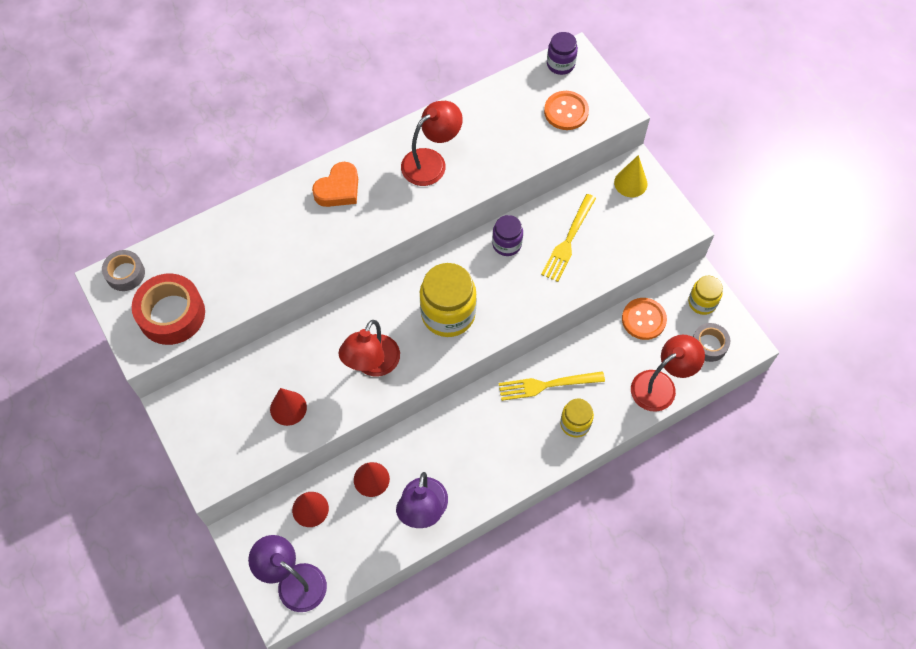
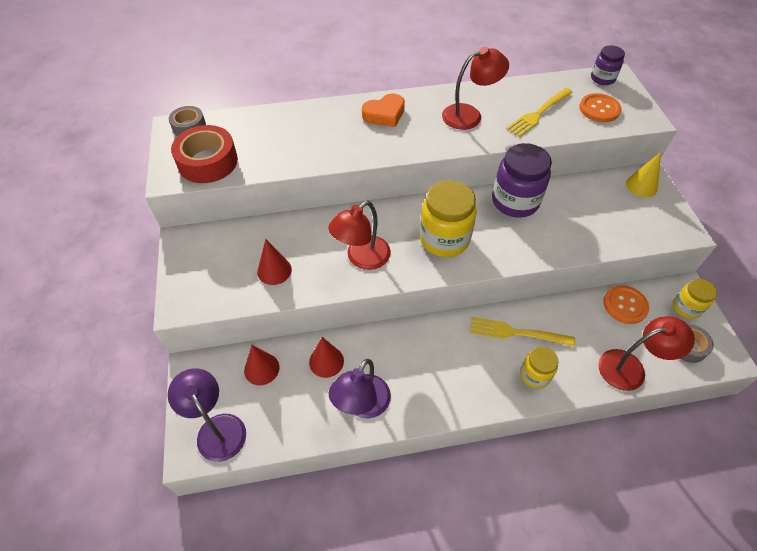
camera: 20 degrees right, 10 degrees down
purple jar [492,215,523,256] -> purple jar [492,143,552,218], size x1.78
yellow fork [541,194,596,282] -> yellow fork moved to [507,88,573,137]

